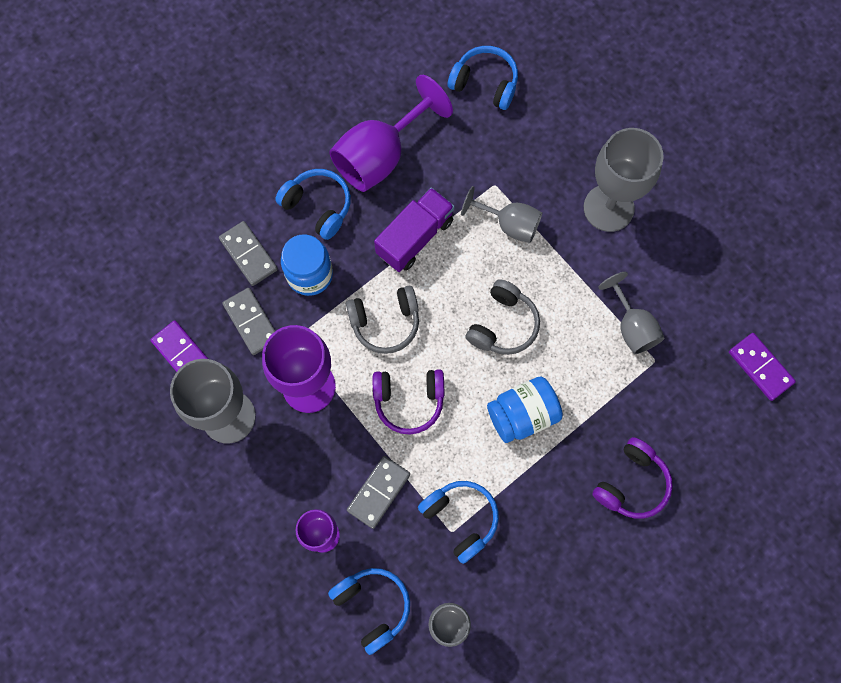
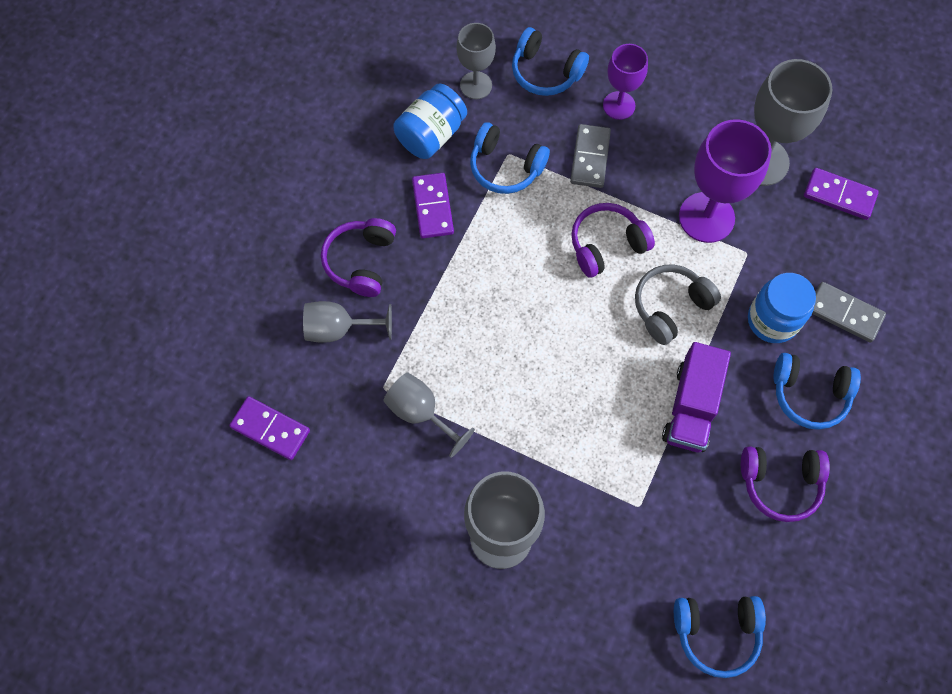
camera: 155 degrees right, 5 degrees down
grey domino [222,288,275,355] -> none
purple goblet [329,75,453,192] -> purple headphones [741,446,830,522]
grey goblet [461,186,542,243] -> grey goblet moved to [303,301,392,343]
grey headphones [466,279,540,355] -> none
blue jar [487,376,563,443] -> blue jar moved to [393,83,467,159]
none -> purple domino [412,173,454,238]

